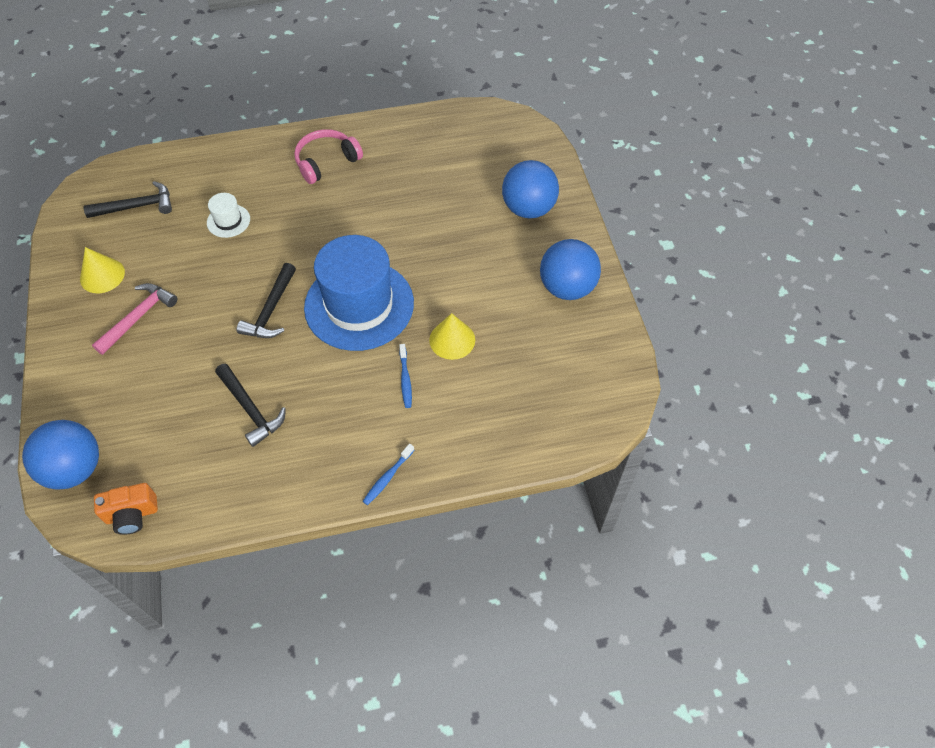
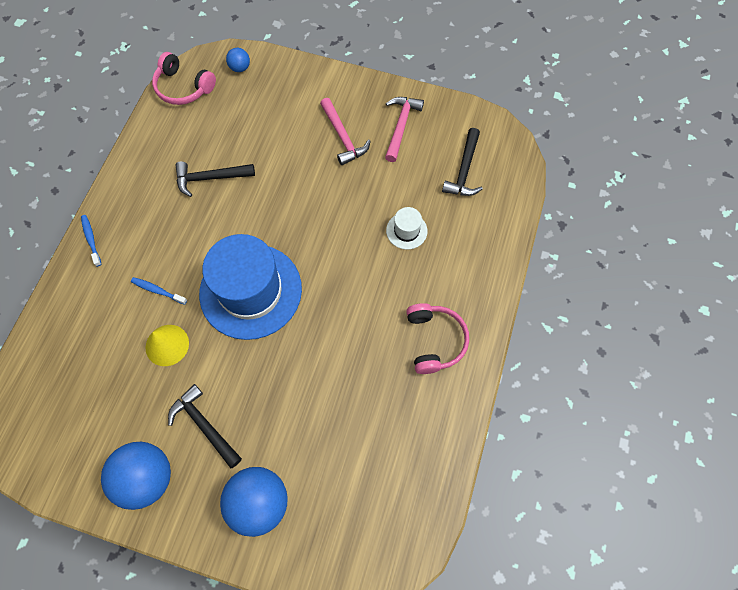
camera: 120 degrees right, 10 degrees up
blue ball [22,420,99,489] -> blue ball [226,48,250,72], size x0.48
yellow cone [80,247,125,293] -> pink hammer [385,97,424,162]
orange camera [94,483,158,535] -> pink headphones [152,52,216,105]
black hammer [237,263,296,338] -> black hammer moved to [168,384,242,468]

